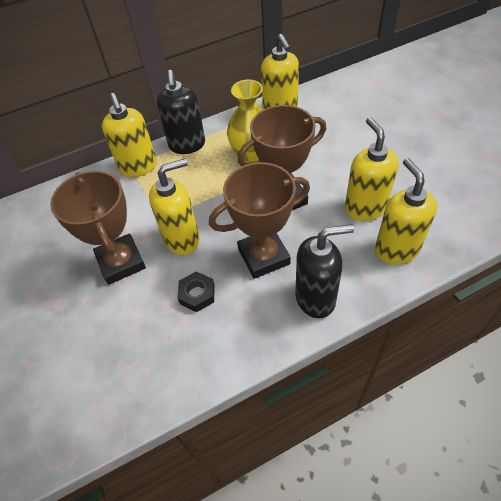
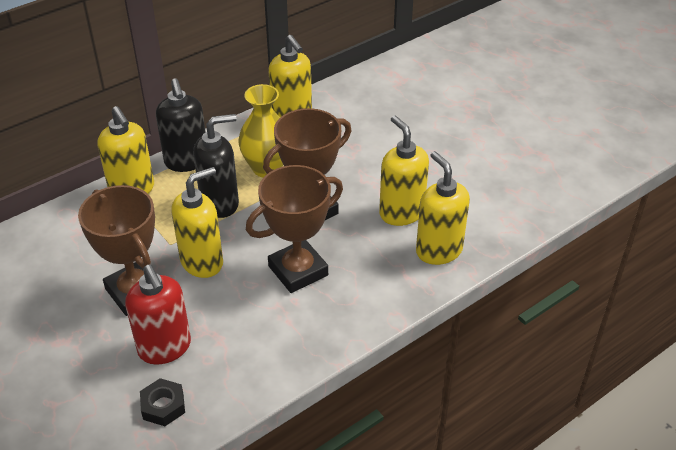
camera: 15 degrees left, 10 degrees down
black nut [177,272,215,312] -> black nut moved to [140,378,185,426]
black soap dispenser [296,224,354,318] -> black soap dispenser moved to [193,114,239,218]
none -> red soap dispenser [125,265,191,365]

